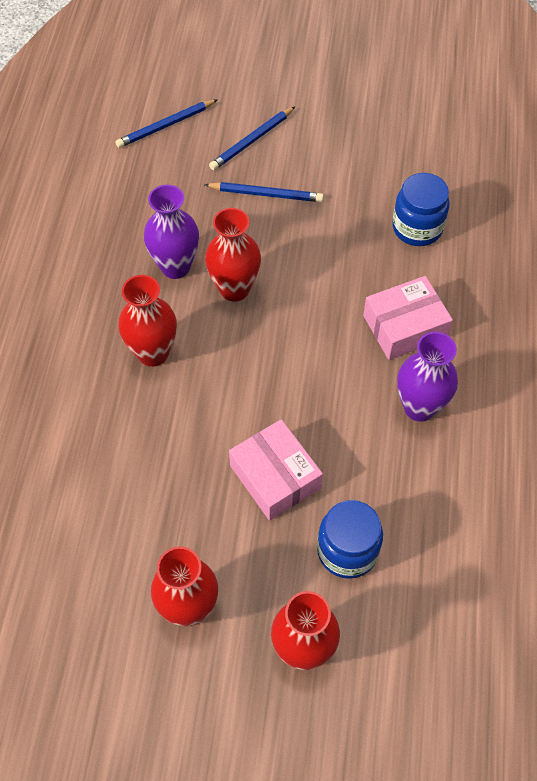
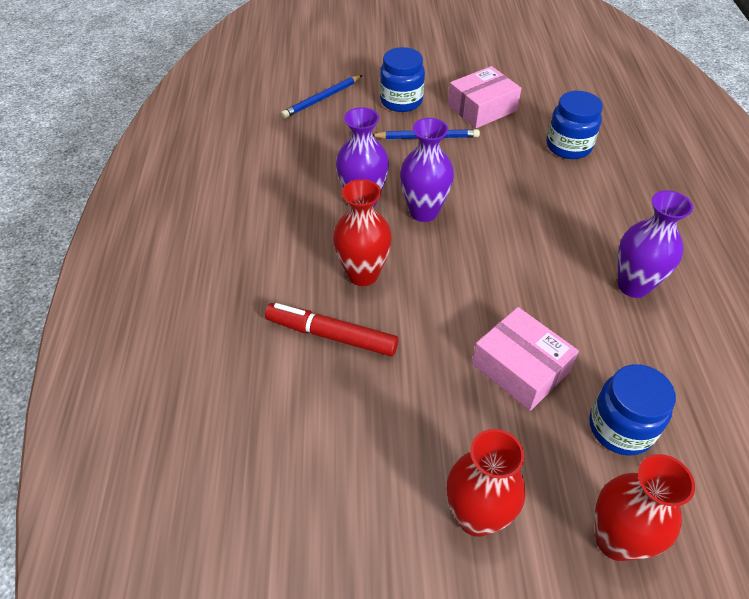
camera: 10 degrees left, 10 degrees down
red vase [205,208,261,302] -> purple vase [400,118,454,222]
blue pencil [209,107,295,170] -> blue jar [380,47,425,112]
pink box [363,276,453,360] -> pink box moved to [448,66,522,128]
none -> red marker [265,303,399,356]

